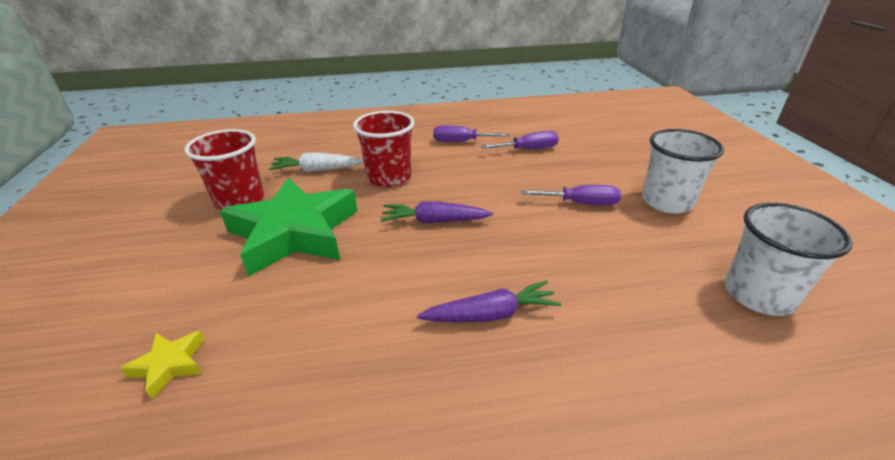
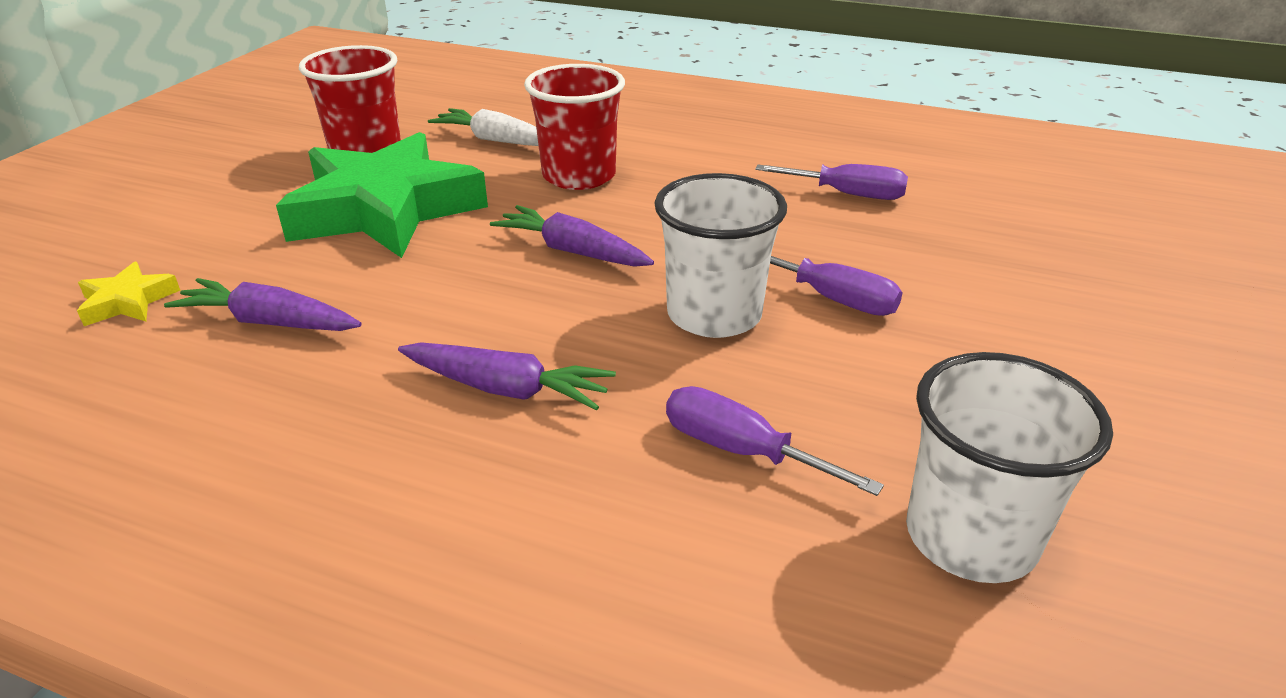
camera: 30 degrees right, 0 degrees up
purple screwdriver [433,125,510,142] -> purple screwdriver moved to [666,386,884,496]
white cup [642,129,724,214] -> white cup moved to [655,173,787,338]
none -> purple carrot [164,278,362,331]

